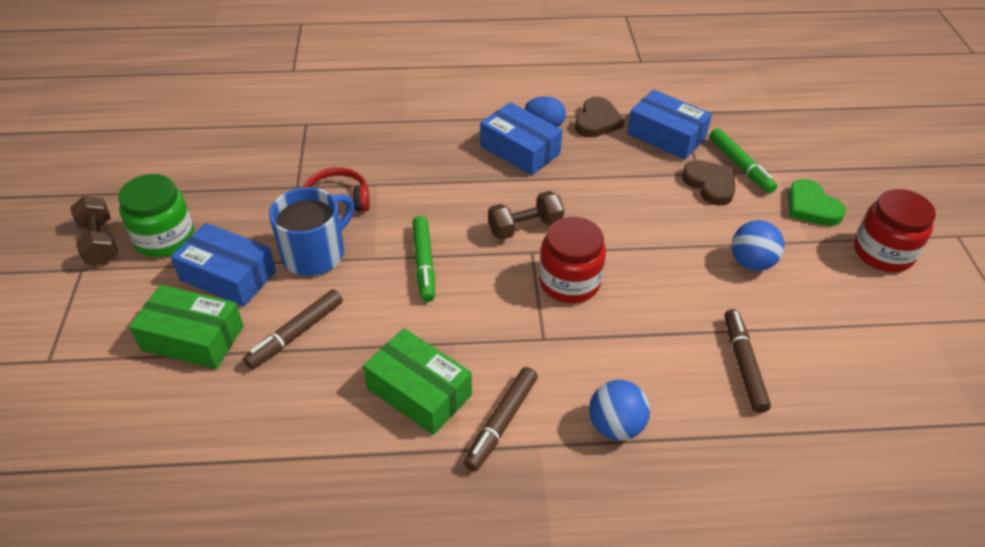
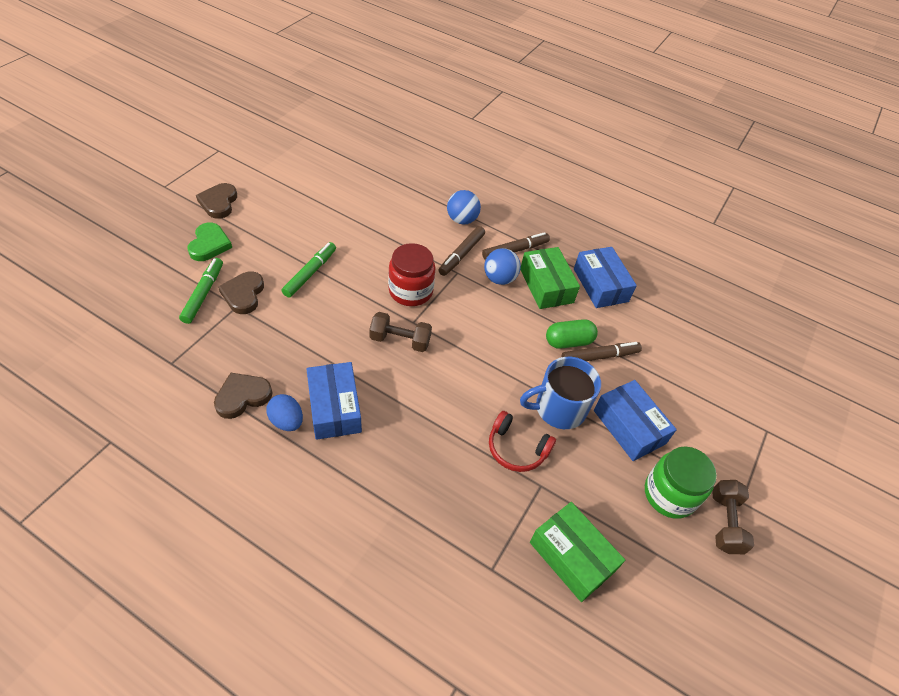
camera: 150 degrees left, 5 degrees up
green box [129,285,244,369] -> green box moved to [530,502,625,602]
green marker [412,216,435,302] -> green marker moved to [282,242,336,298]
blue box [627,89,712,160] -> blue box moved to [574,247,637,308]
brown marker [724,309,771,413] -> brown marker moved to [438,226,485,276]
blue ball [732,220,785,271] -> blue ball moved to [484,248,521,285]
red jar [854,189,936,272] -> brown heart [196,183,237,219]
none -> green capsule [546,319,598,349]

